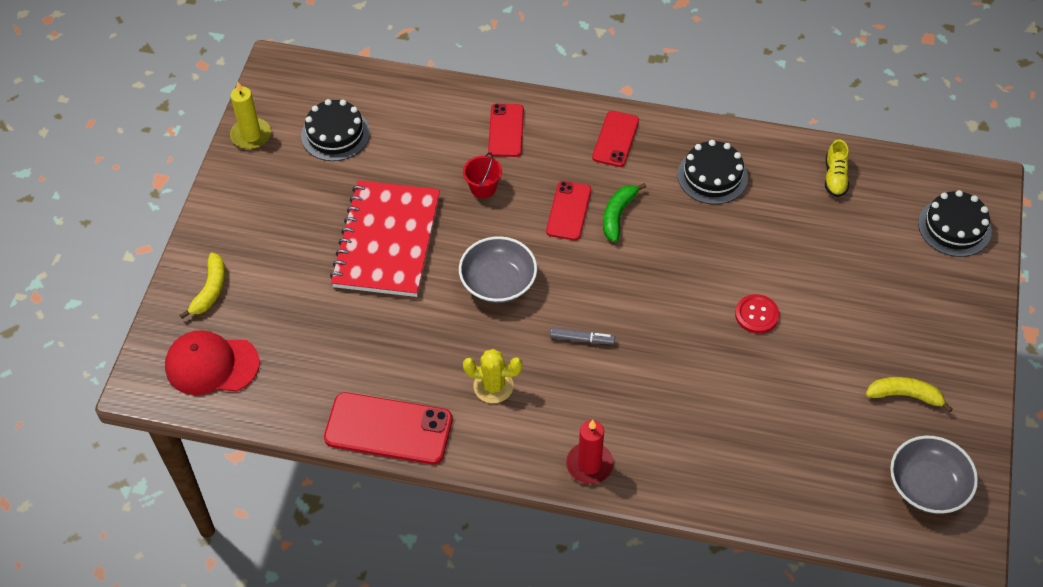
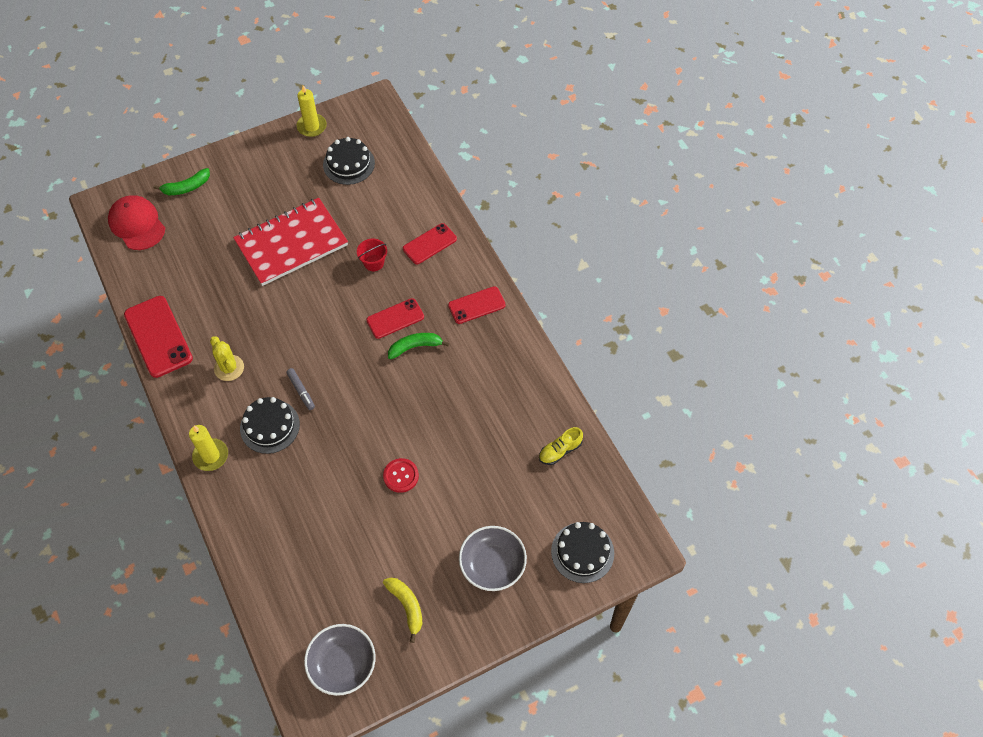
camera: 50 degrees right, 5 degrees up
yellow banana [180,253,225,319] -> green banana [153,168,210,195]
grey bowl [459,236,537,303] -> grey bowl moved to [459,526,527,591]
red candle [566,420,614,484] -> yellow candle [189,425,228,471]
black cake [677,140,748,204] -> black cake moved to [240,397,300,454]

